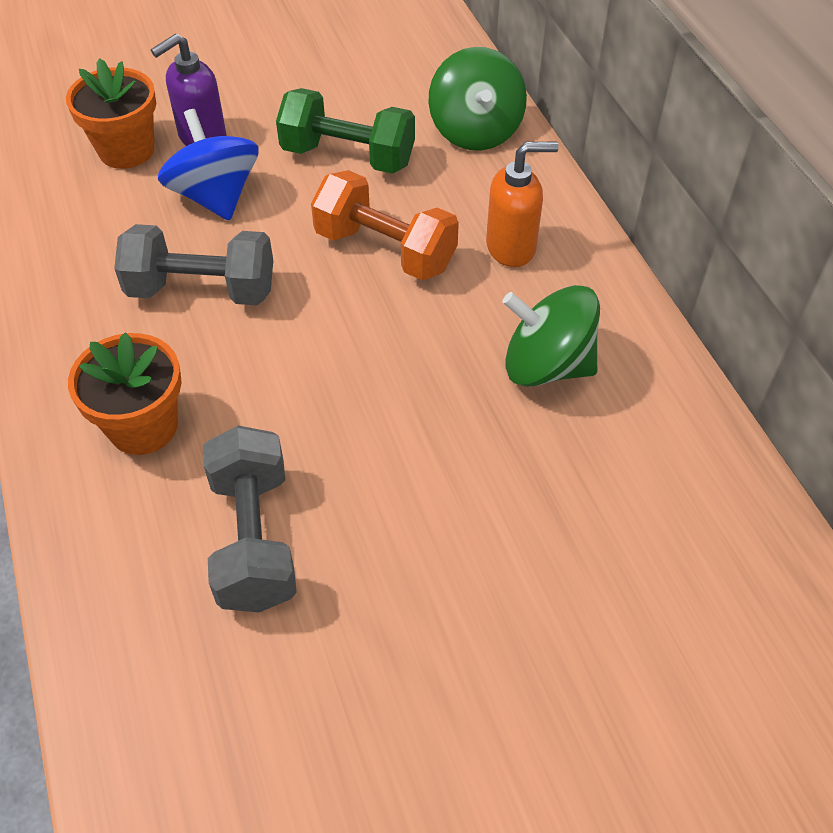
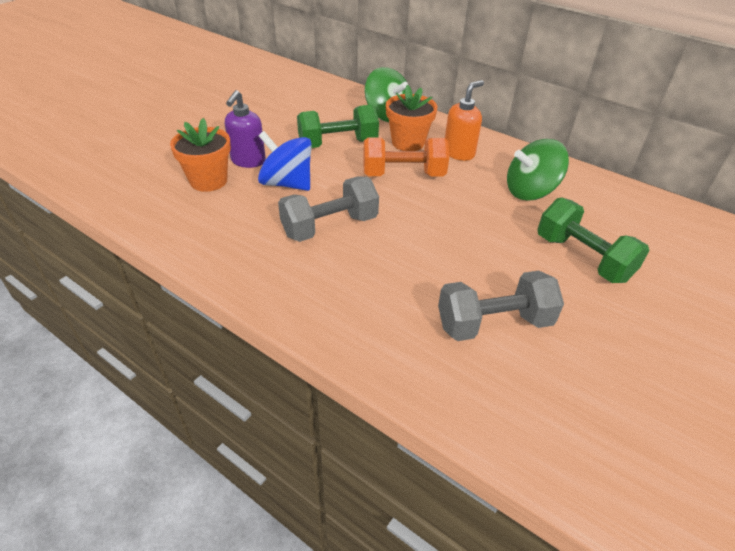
camera: 35 degrees left, 10 degrees down
orange flower pot [68,332,182,455] -> orange flower pot moved to [386,85,437,151]
grey dumbbell [203,426,297,613] -> grey dumbbell turned 60 degrees counterclockwise [438,271,564,341]
none -> green dumbbell [537,197,649,283]

